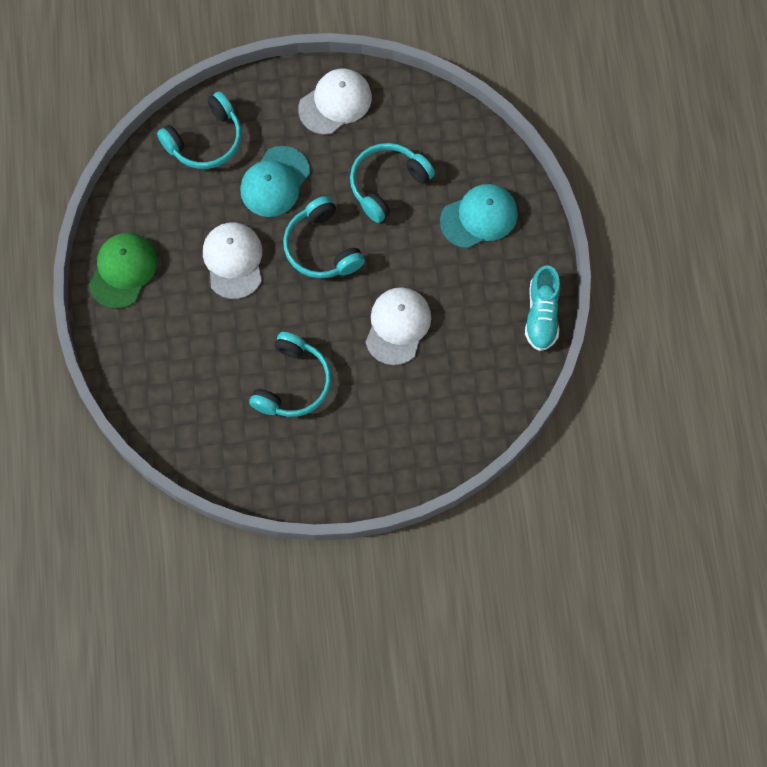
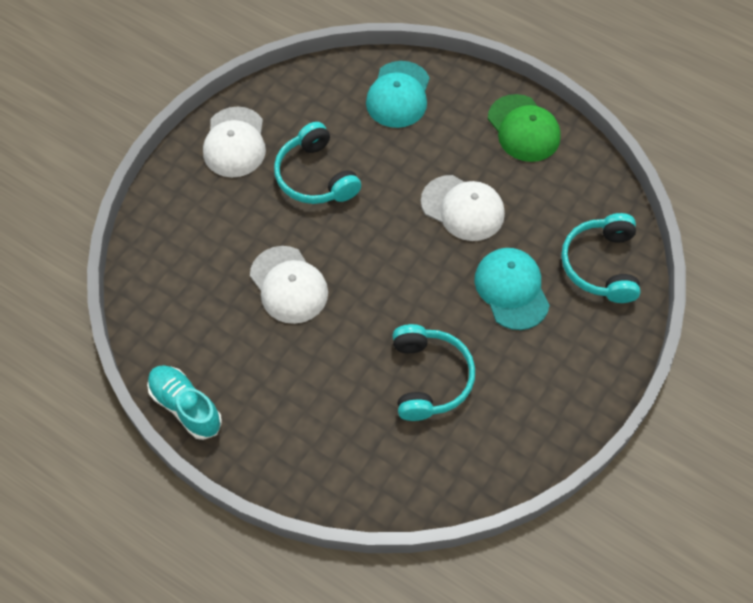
camera: 130 degrees right, 10 degrees down
turquoise headphones [283,196,365,279] -> none
white cap [298,68,372,135] -> white cap moved to [203,107,266,177]
turquoise cap [440,184,518,248] -> turquoise cap moved to [366,61,430,128]

